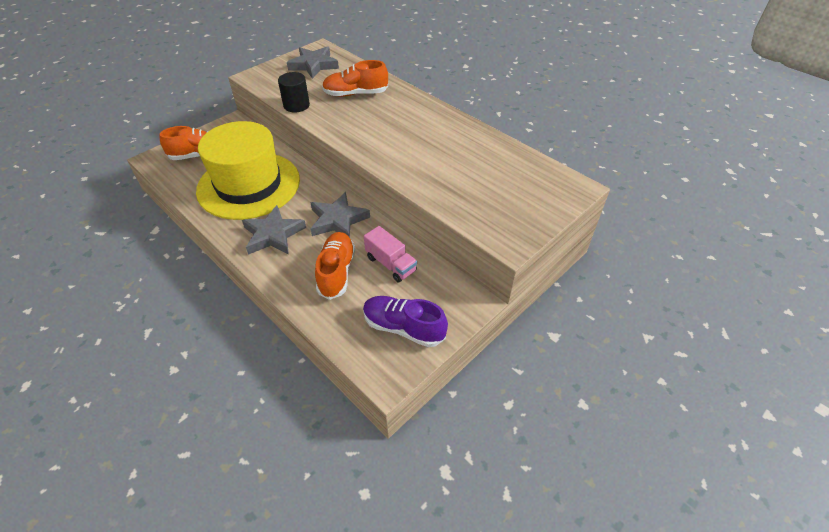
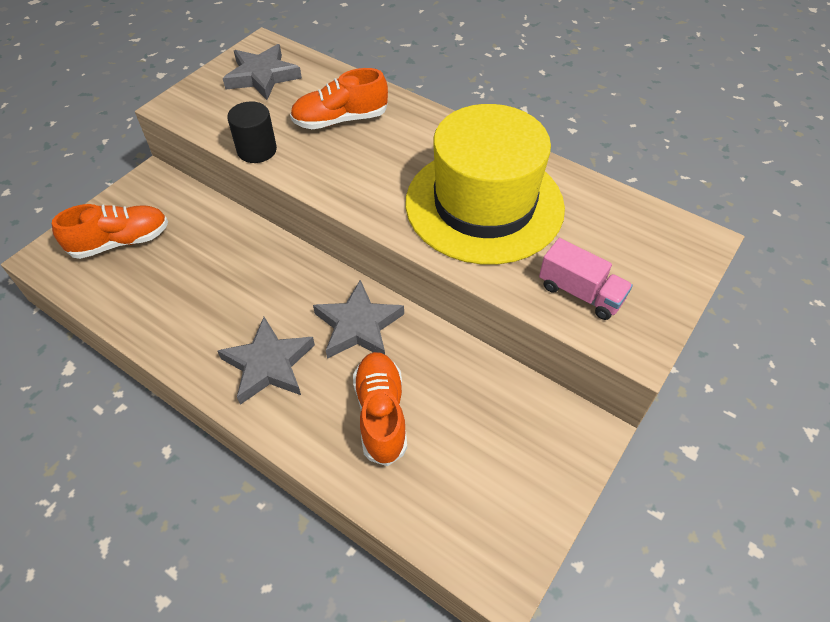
camera: 10 degrees left, 5 degrees up
yellow hat [196,121,300,220] -> yellow hat moved to [406,104,565,264]
purple shoe [363,296,448,347] -> none
pink truck [364,226,417,283] -> pink truck moved to [539,238,633,320]

